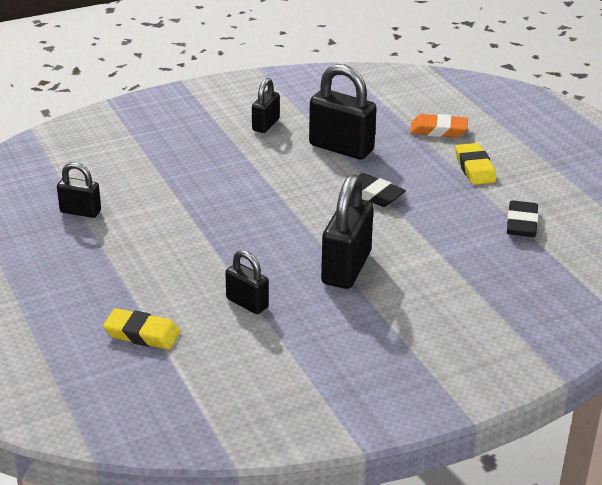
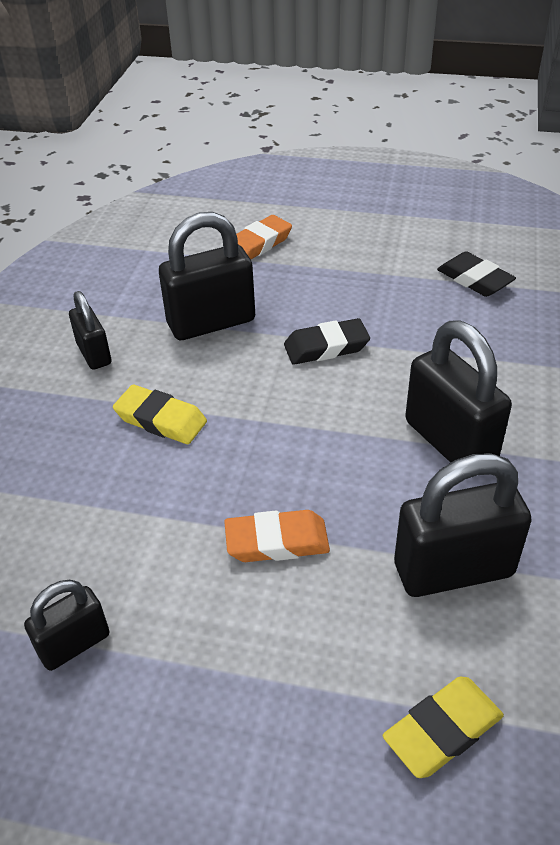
camera: 50 degrees left, 10 degrees up
black padlock [225,250,269,314] -> black padlock [394,453,532,597], size x1.74
yellow eraser [455,143,496,185] -> yellow eraser moved to [113,385,207,444]
none -> orange eraser [224,510,330,562]

